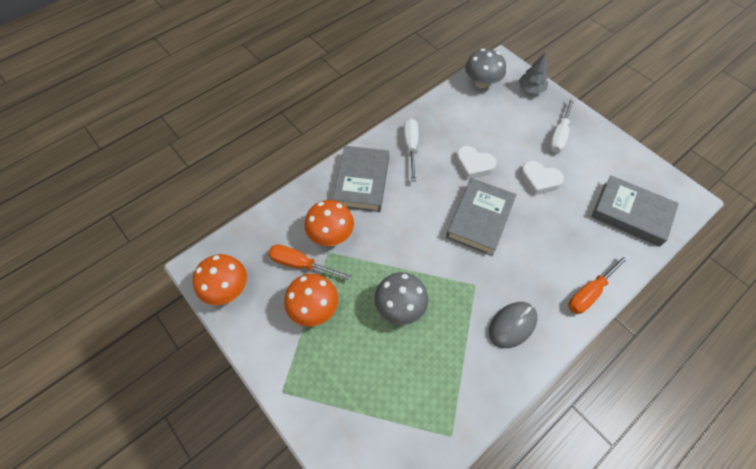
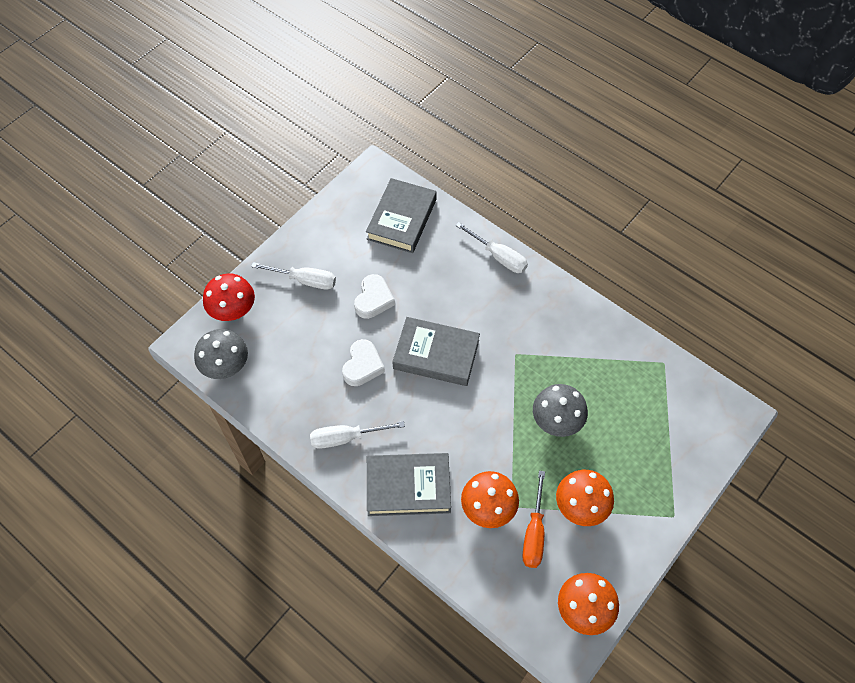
camera: 100 degrees left, 0 degrees up
grey mouse [489,302,537,348] -> none
grey tree [519,53,548,94] -> red mushroom [203,273,255,321]
orange screwdriver [569,254,630,314] -> white screwdriver [456,222,528,273]

